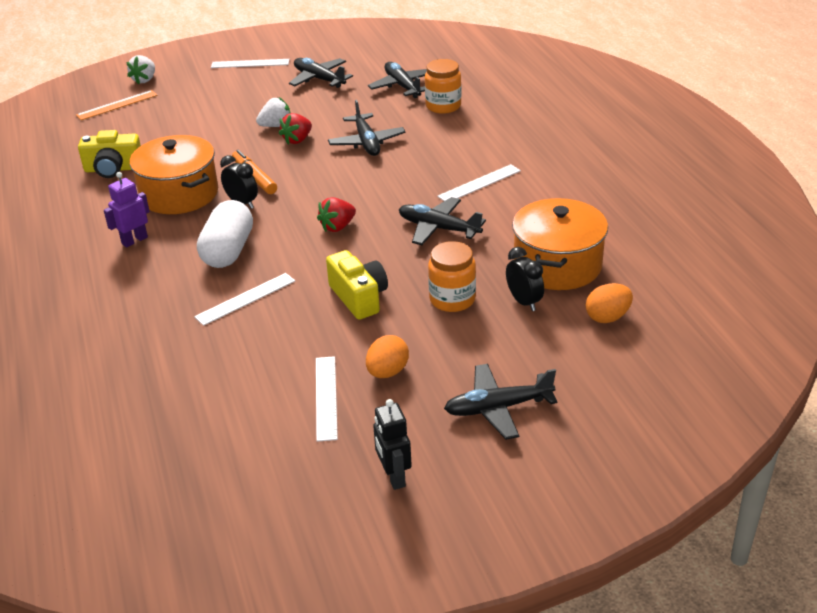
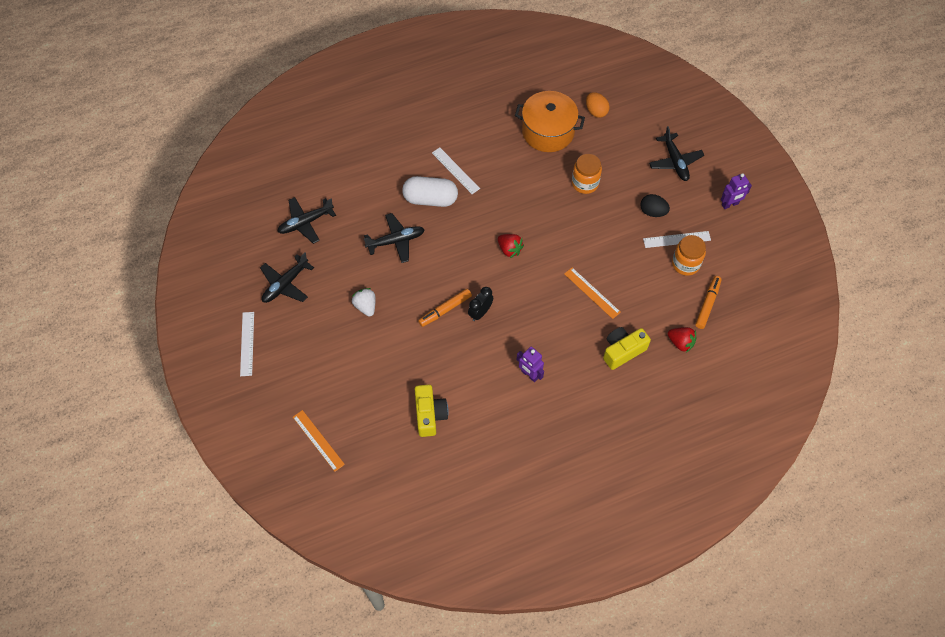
camera: 95 degrees left, 25 degrees up
white strawberry [126,55,155,84] -> none
orange pot [130,135,218,214] -> none
white ruler [194,273,295,326] -> orange ruler [564,267,621,319]
white capsule [197,200,253,268] -> white capsule moved to [402,176,458,207]
red strawberry [279,113,312,144] -> red strawberry moved to [668,327,697,353]
yellow camera [326,250,388,320] -> yellow camera moved to [603,327,651,370]
orange egg [366,335,409,378] -> black egg [640,194,670,217]
black robot [373,399,412,490] -> purple robot [721,173,752,209]
black plane [399,197,486,245] -> none
orange jar [425,59,461,114] -> orange jar moved to [672,235,706,276]
black clock [506,247,544,311] -> none
none -> orange marker [695,276,722,329]

